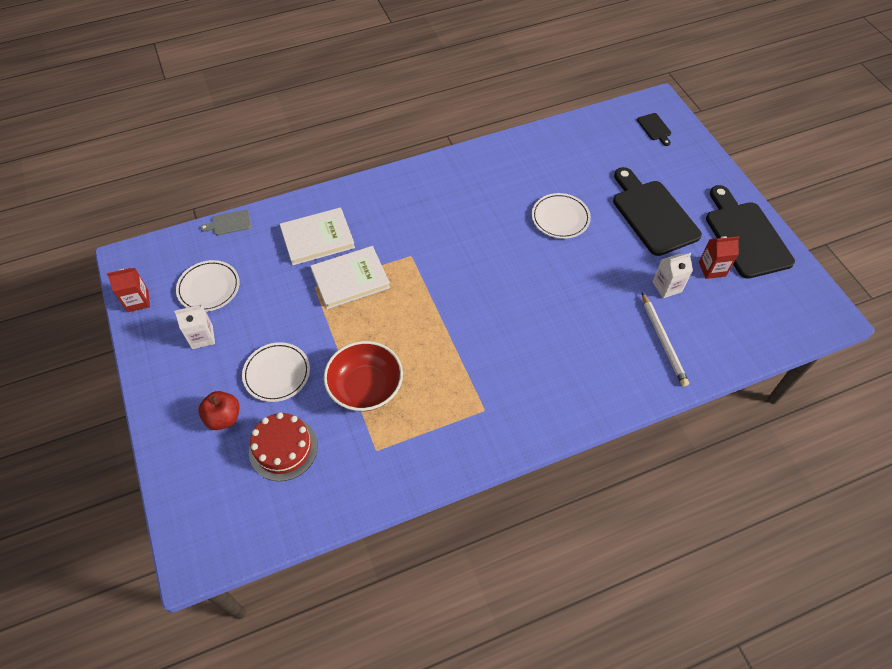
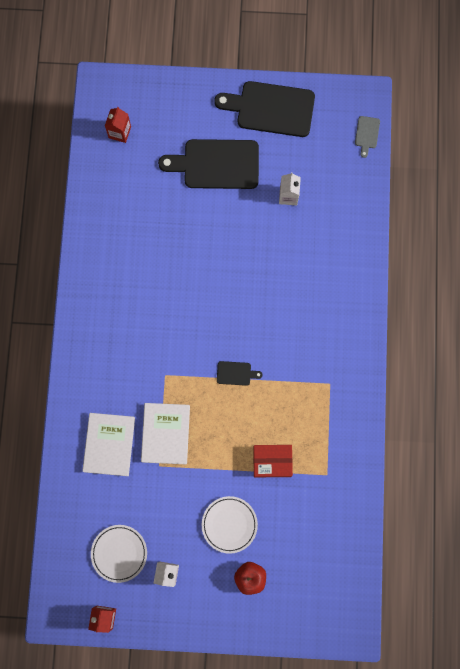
camera: 65 degrees left, 20 degrees up
grey cutting board [200,210,251,235] -> grey cutting board moved to [355,116,380,158]
red cake [249,412,318,481] -> none
red bowl [324,341,403,411] -> red box [253,445,293,477]
white plate [532,193,591,239] -> none
black cutting board [637,113,671,146] -> black cutting board moved to [217,361,263,386]
white pencil [642,293,689,387] -> none
red carton [699,236,740,279] -> red carton moved to [105,107,131,143]

